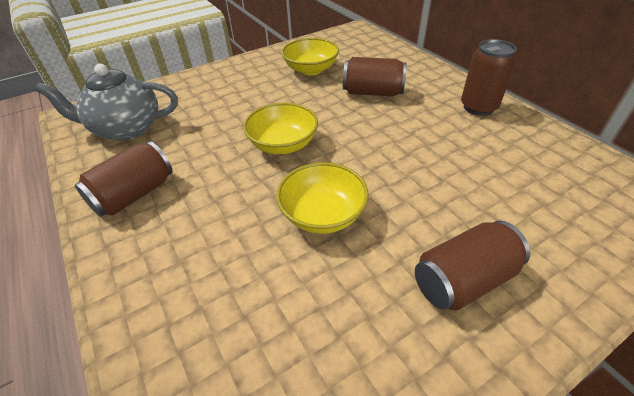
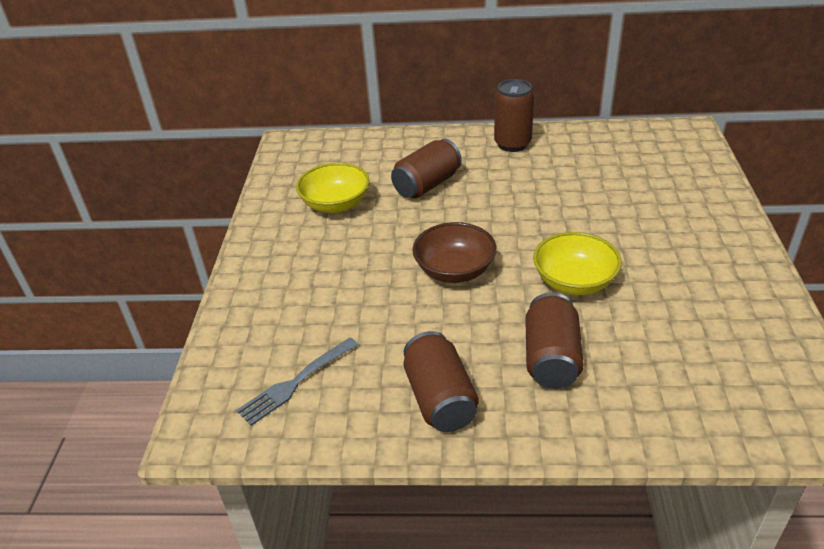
camera: 55 degrees left, 5 degrees down
grey teapot [35,64,178,141] -> grey fork [236,338,358,426]
yellow bowl [243,103,318,154] -> brown bowl [413,222,496,283]
brown can [415,221,530,310] -> brown can moved to [525,293,584,389]

